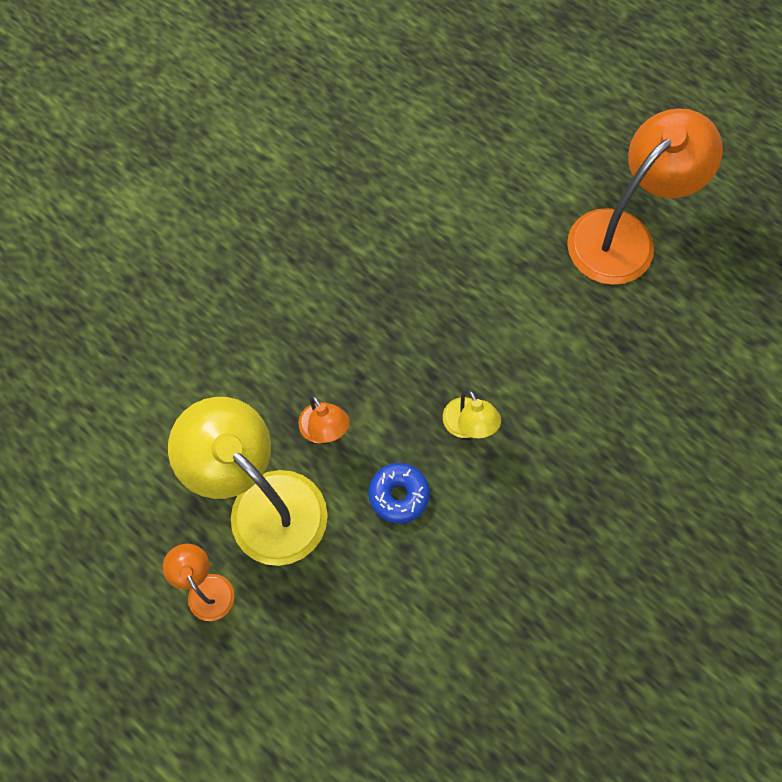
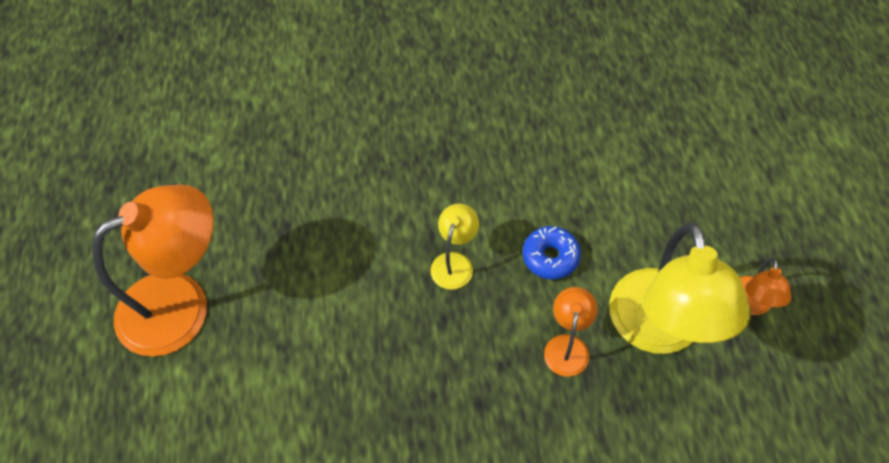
camera: 135 degrees left, 10 degrees down
orange lamp [567,108,723,285] -> orange lamp turned 150 degrees clockwise [93,185,214,357]

